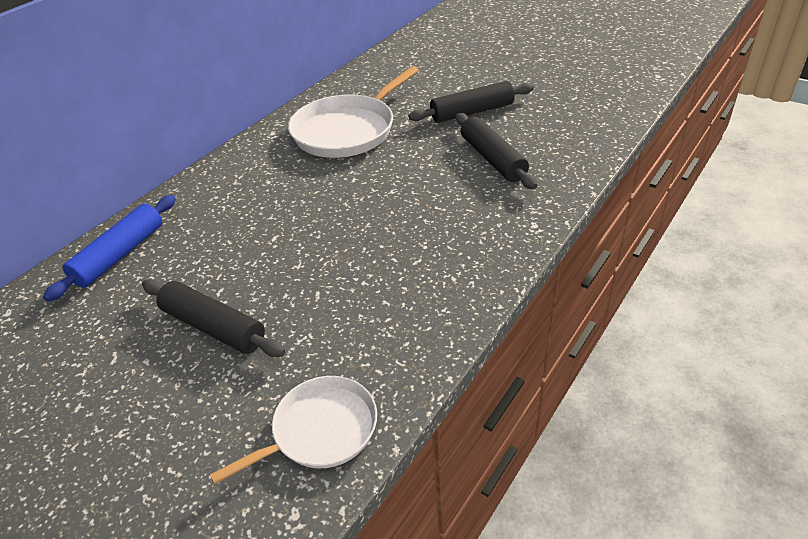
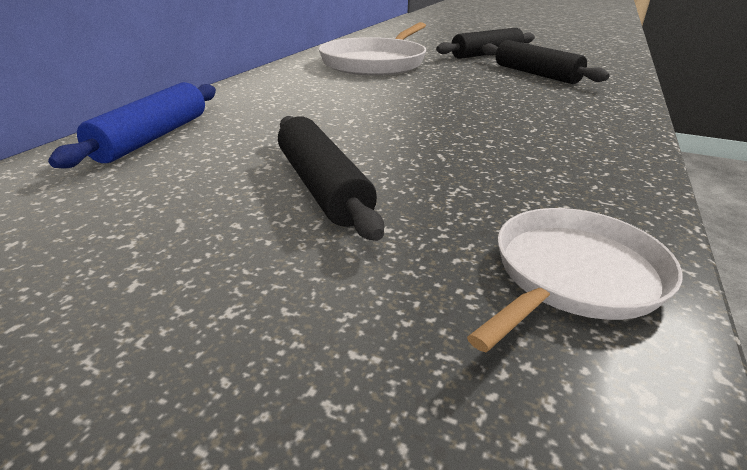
camera: 15 degrees left, 10 degrees down
black rolling pin [142,279,286,357] -> black rolling pin turned 45 degrees clockwise [278,116,384,241]

